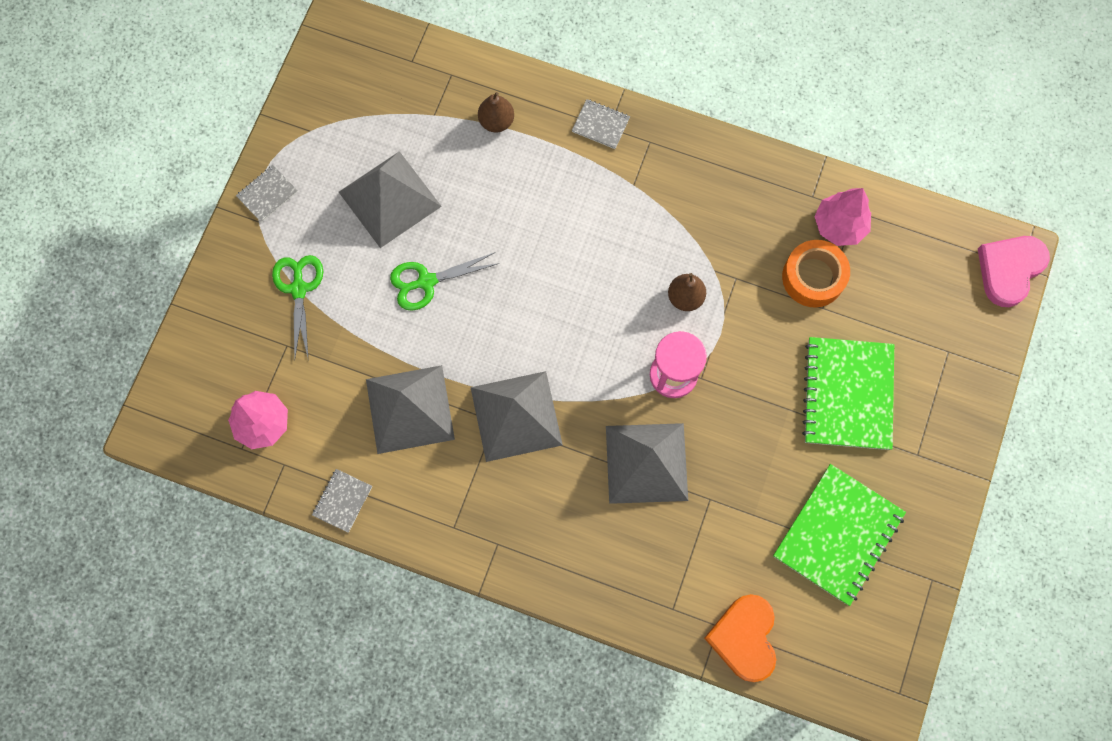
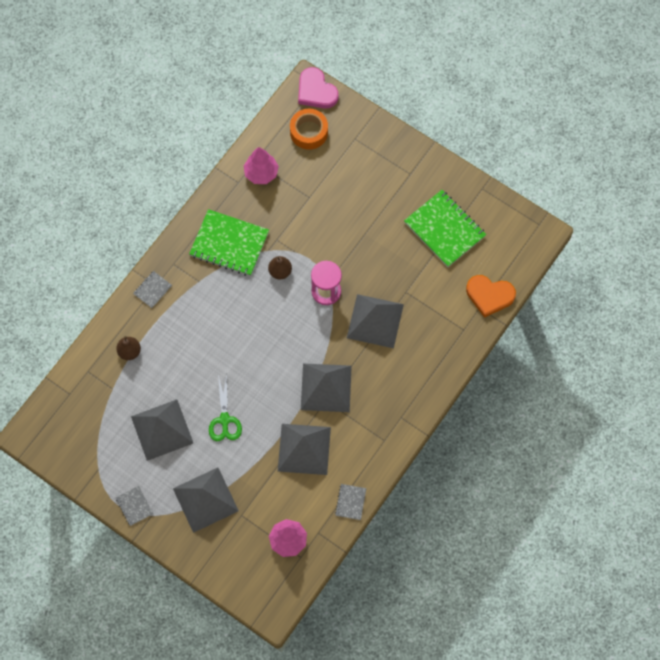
camera: 75 degrees left, 5 degrees down
green scissors [272,255,323,358] -> grey pyramid [173,468,239,533]
grey notebook [312,469,372,533] -> grey notebook turned 60 degrees clockwise [335,484,366,520]
orange tape [782,240,850,308] -> orange tape moved to [290,109,328,150]
green notebook [802,337,894,450] -> green notebook moved to [189,209,269,276]

